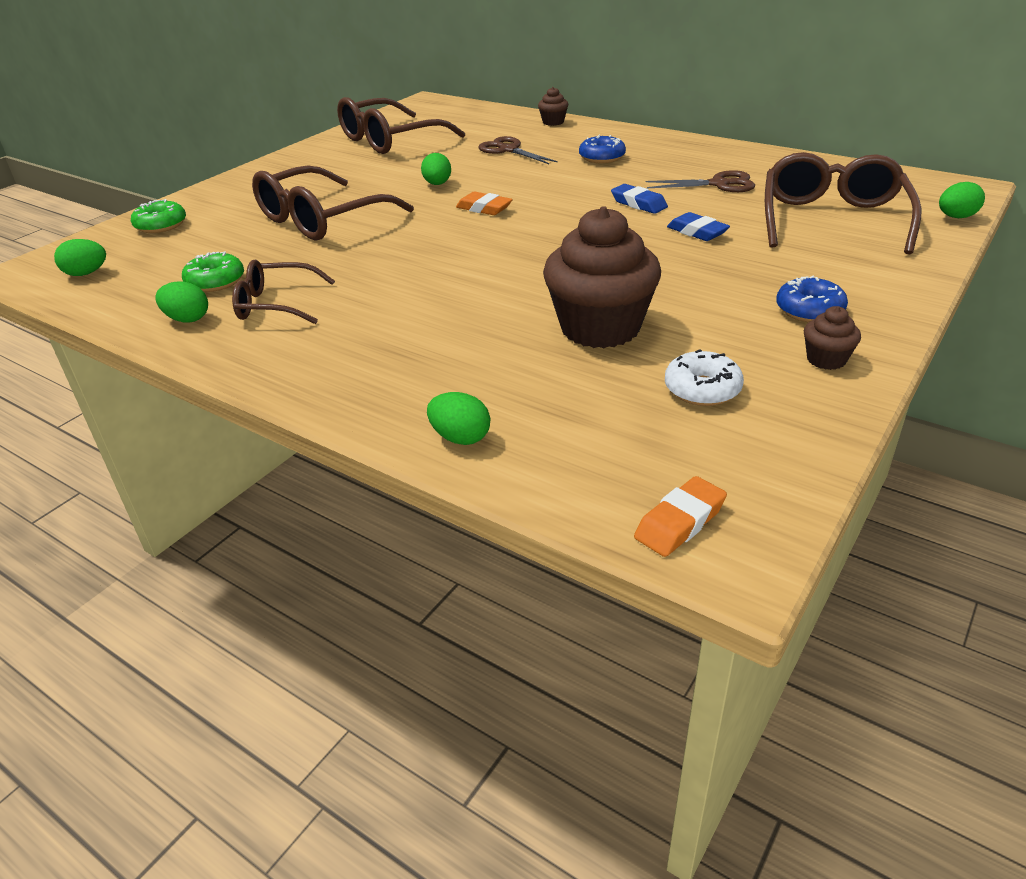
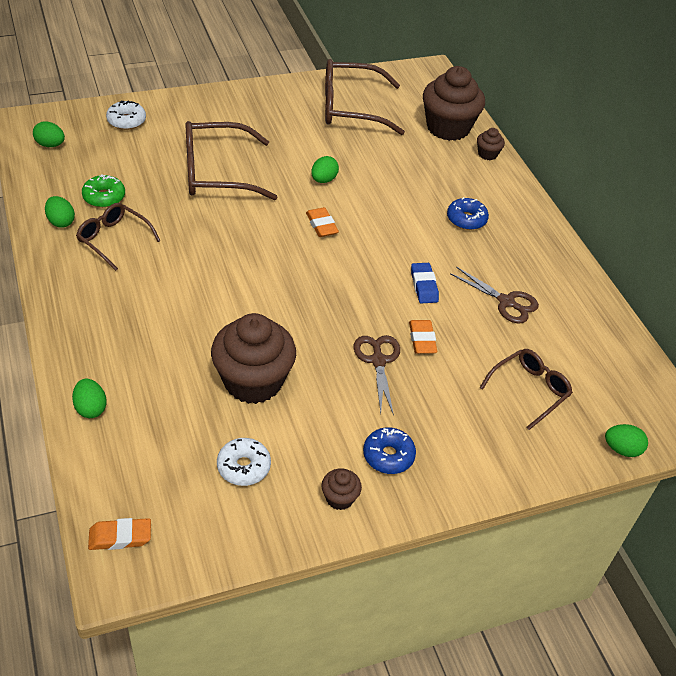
camera: 30 degrees right, 10 degrees up
green donut [131,199,186,233] -> white donut [106,100,146,130]
brown scissors [478,136,558,164] -> brown scissors moved to [354,335,400,416]
blue eraser [667,212,730,241] -> orange eraser [409,320,437,354]
brown glasses [765,152,922,254] -> brown glasses [480,349,573,430], size x0.60
none -> brown cupcake [423,66,485,141]

